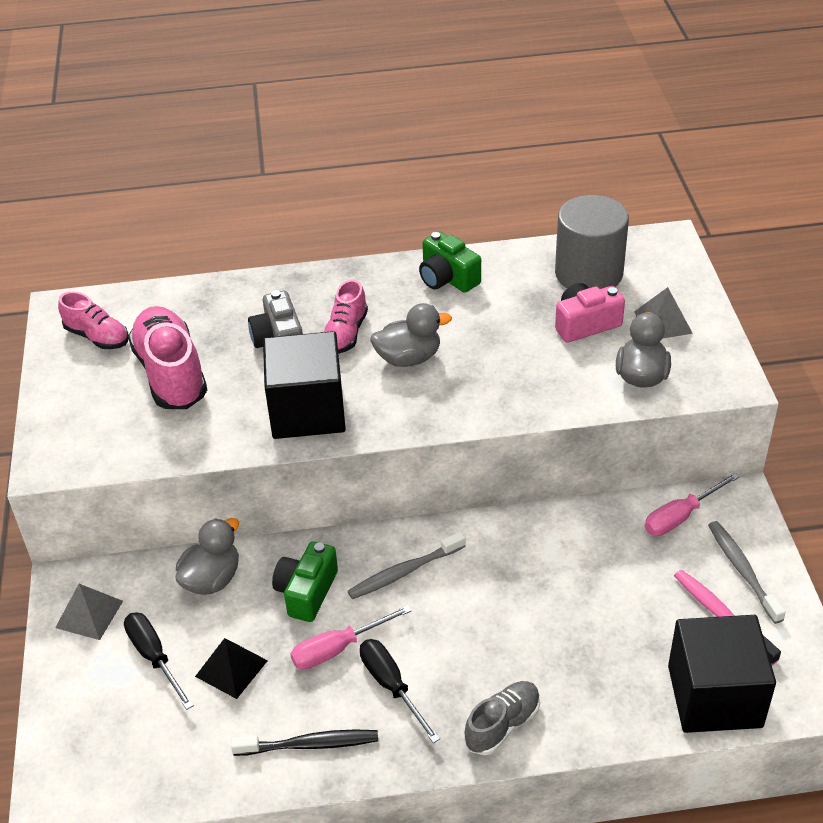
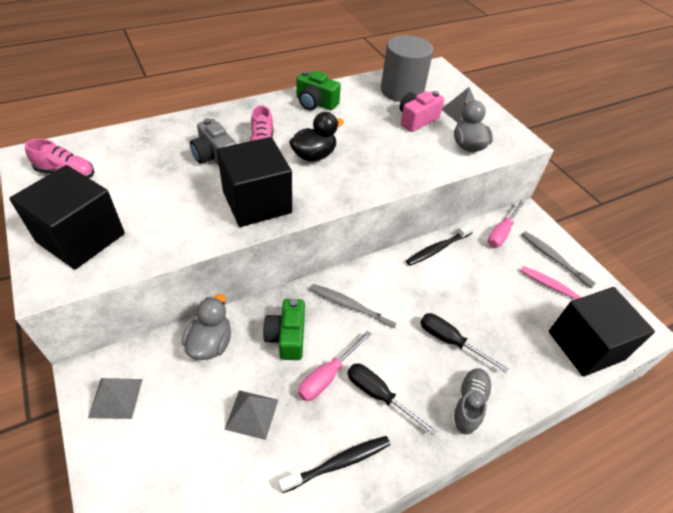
camera: 25 degrees left, 5 degrees up
black screwdriver [124,612,194,710] -> black screwdriver moved to [420,313,509,373]
pink shoe [128,306,207,409] -> none
black pyramid [195,638,268,699] -> grey pyramid [224,390,278,440]
grey toothbrush [347,532,466,599] -> grey toothbrush turned 75 degrees clockwise [310,284,399,328]
grey duck [370,303,452,367] -> black duck [289,112,344,161]
none -> black cube [9,165,125,269]
none -> black toothbrush [406,224,475,266]

